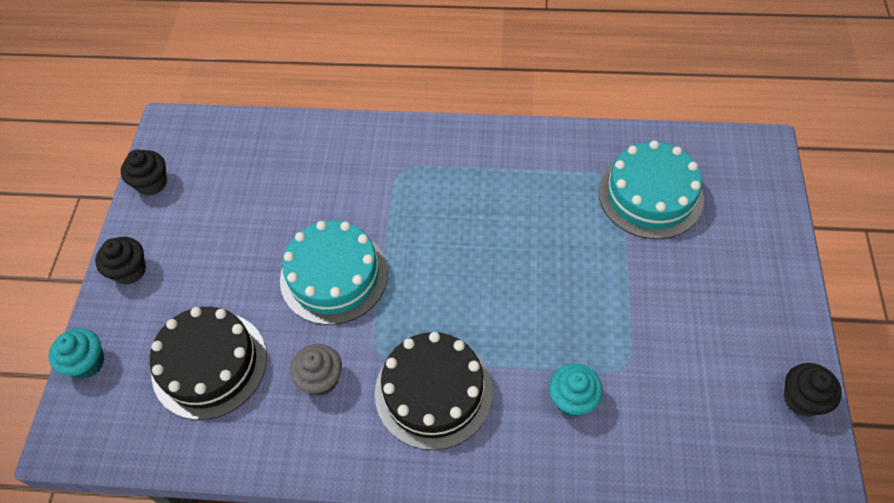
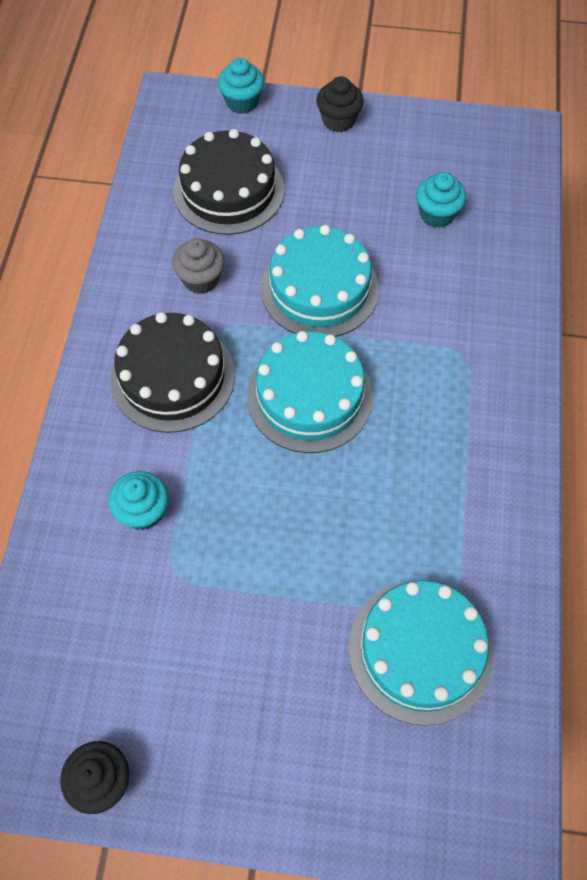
camera: 90 degrees right, 5 degrees up
black cupcake [121,150,167,196] -> none
none -> turquoise cake [247,331,373,453]
none -> turquoise cupcake [416,172,466,228]

